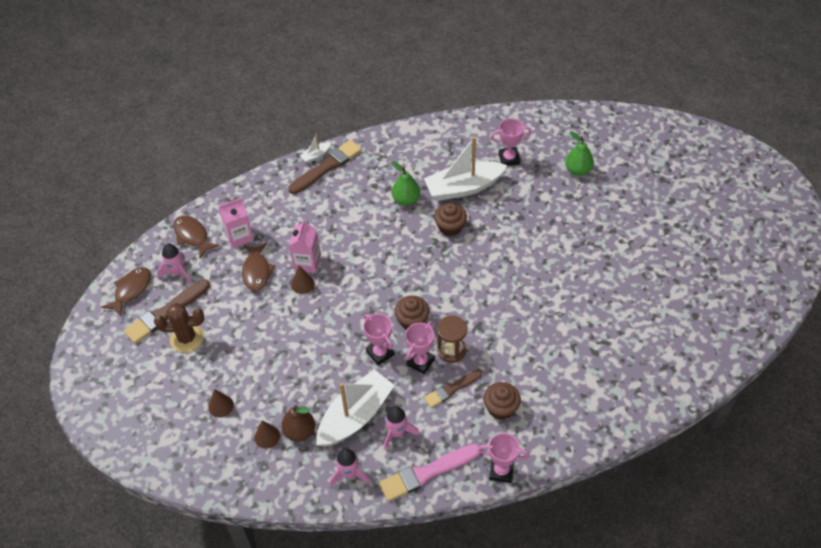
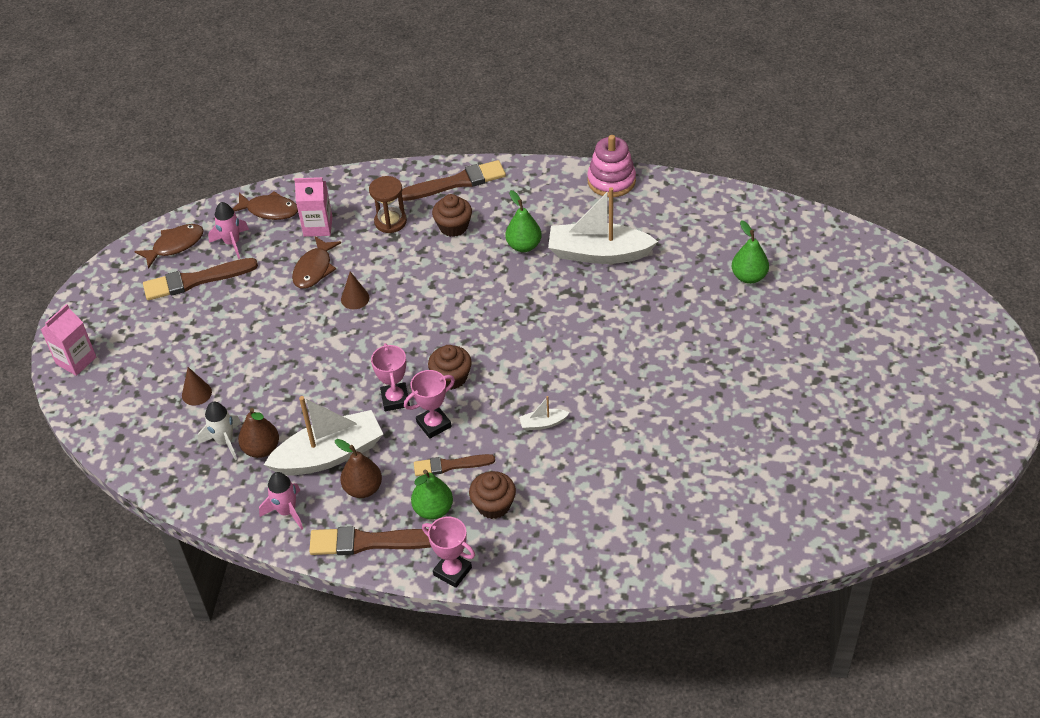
camera: 25 degrees right, 5 degrees down
brown cactus [154,303,204,352] -> none
brown fish [174,216,219,258] -> brown fish turned 120 degrees clockwise [232,191,298,220]
brown cone [254,421,280,449] -> white rocket [198,402,242,460]
pink carton [289,219,321,273] -> pink carton moved to [41,304,96,376]
white boat [300,134,331,163] -> white boat moved to [519,396,569,431]
pink brush [379,444,480,501] -> brown brush [309,526,431,555]
pink rocket [384,406,420,450] -> brown pear [335,439,382,498]
brown cupcake [434,203,467,236] -> brown cupcake moved to [432,194,472,237]
brown hourglass [437,315,467,363] -> brown hourglass moved to [369,176,407,233]
pink trophy [491,118,532,166] -> none
none -> green pear [411,470,453,520]
none -> pink stacking toy [587,135,636,197]

